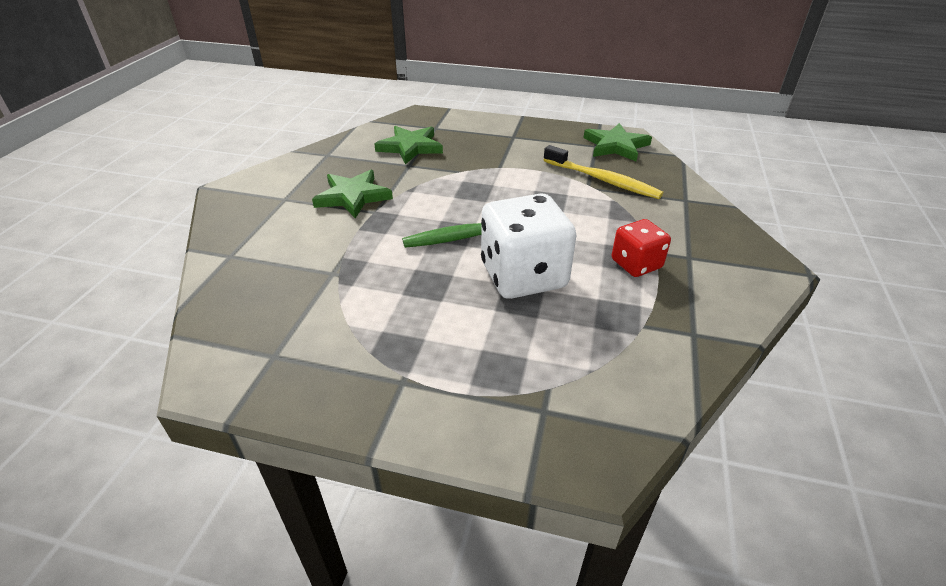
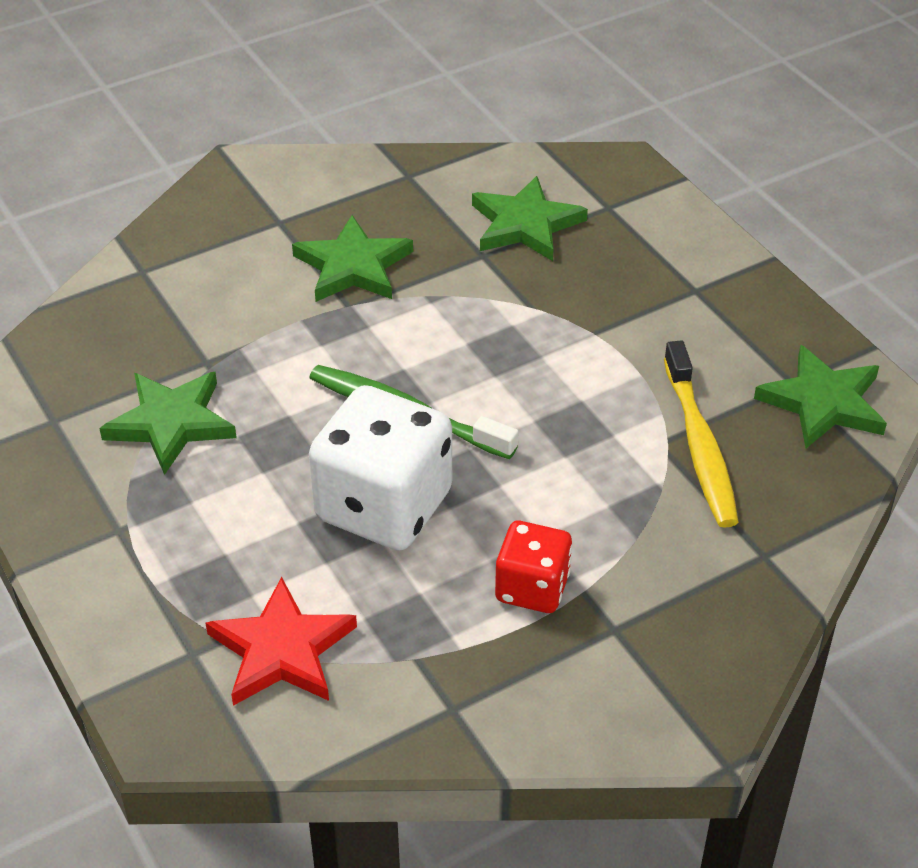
camera: 45 degrees right, 5 degrees up
none -> green star [99,372,237,475]
none -> red star [206,577,357,706]

